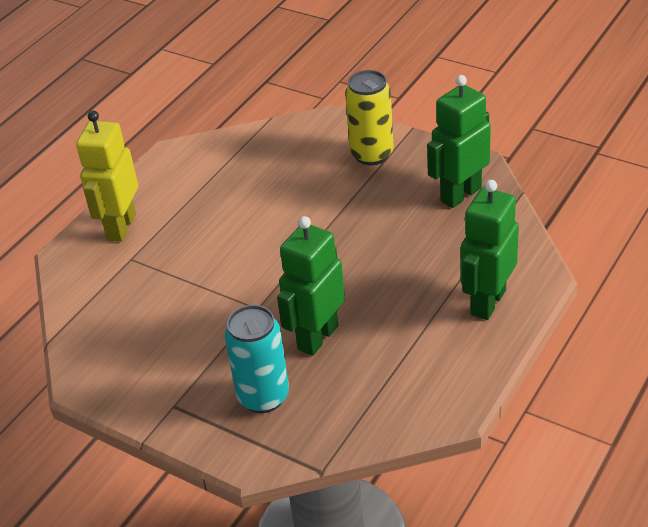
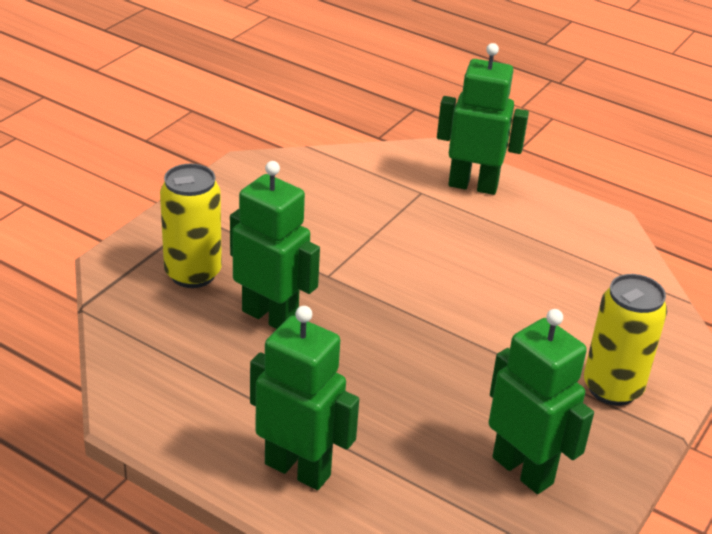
camera: 85 degrees right, 5 degrees down
yellow robot [76,111,138,242] -> green robot [437,43,529,195]
turquoise can [225,305,289,413] -> yellow can [160,164,222,288]

